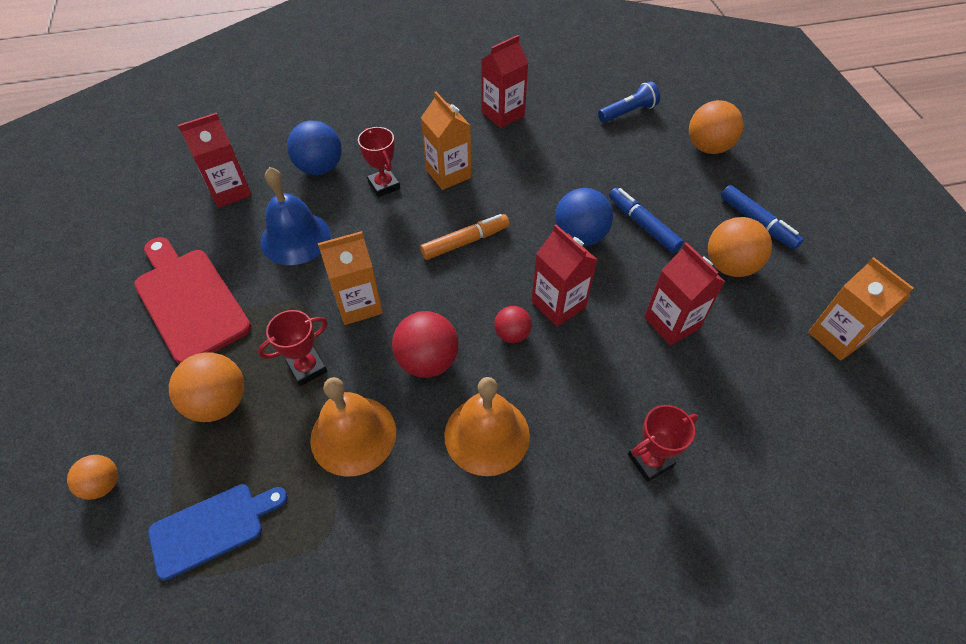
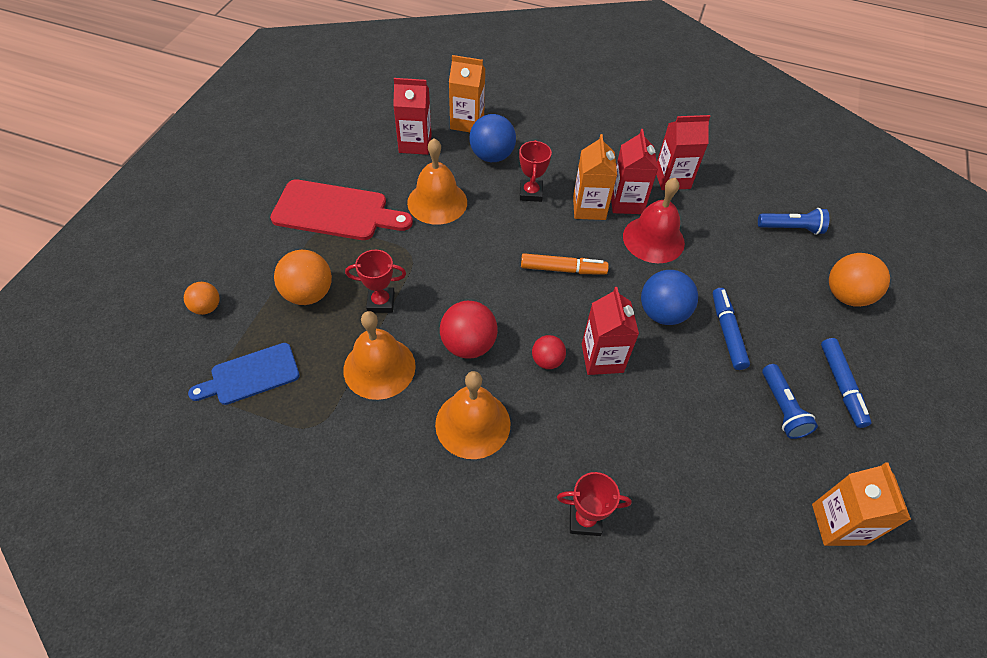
camera: 30 degrees right, 0 degrees up
red cutting board [134,237,251,364] -> red cutting board turned 105 degrees clockwise [270,179,413,240]
blue cutting board [148,484,288,580] -> blue cutting board turned 150 degrees clockwise [188,343,300,405]
blue bell [260,167,331,265] -> orange bell [407,138,467,225]
orange carton [318,231,383,325] -> orange carton moved to [449,55,485,132]
red carton [644,242,725,346] -> red carton moved to [611,129,658,214]
orange ball [708,217,772,277] -> blue flashlight [762,364,818,439]
none -> red bell [623,178,685,263]

